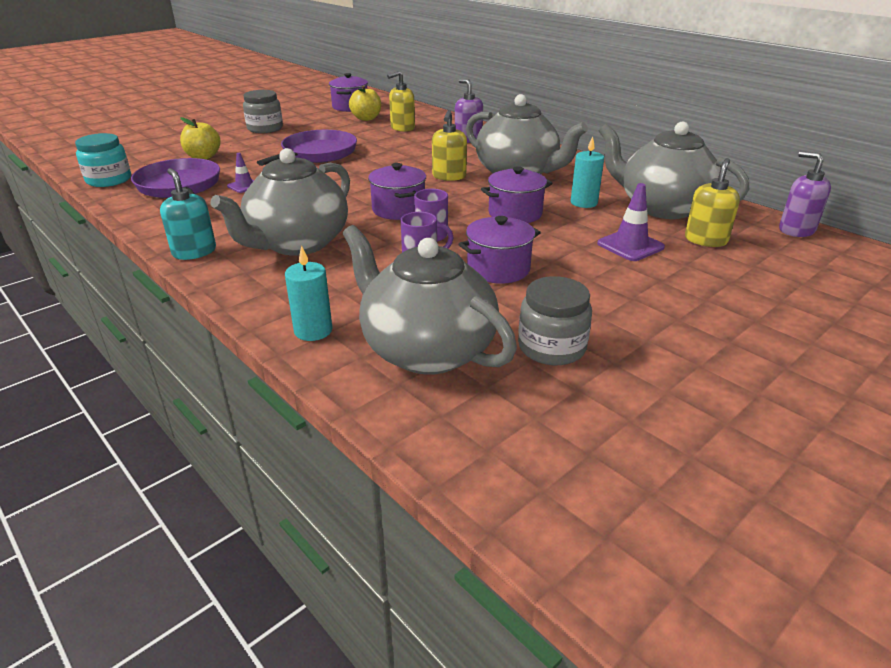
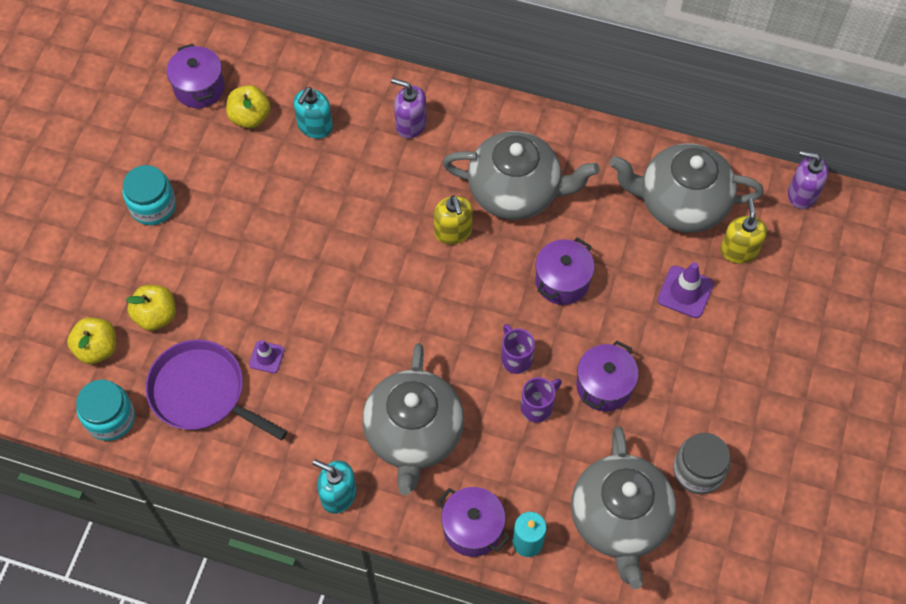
camera: 30 degrees left, 30 degrees up
grey jar [243,90,283,133] -> turquoise jar [123,165,176,225]
purple pan [257,130,357,166] -> none
grey teapot [343,225,517,375] -> grey teapot turned 105 degrees counterclockwise [571,426,676,589]
purple pot [368,163,426,220] -> purple pot moved to [437,487,510,557]
yellow soap dispenser [387,71,415,132] -> turquoise soap dispenser [294,87,333,139]
turquoise candle [571,136,604,208] -> none
none -> yellow apple [67,317,116,364]

